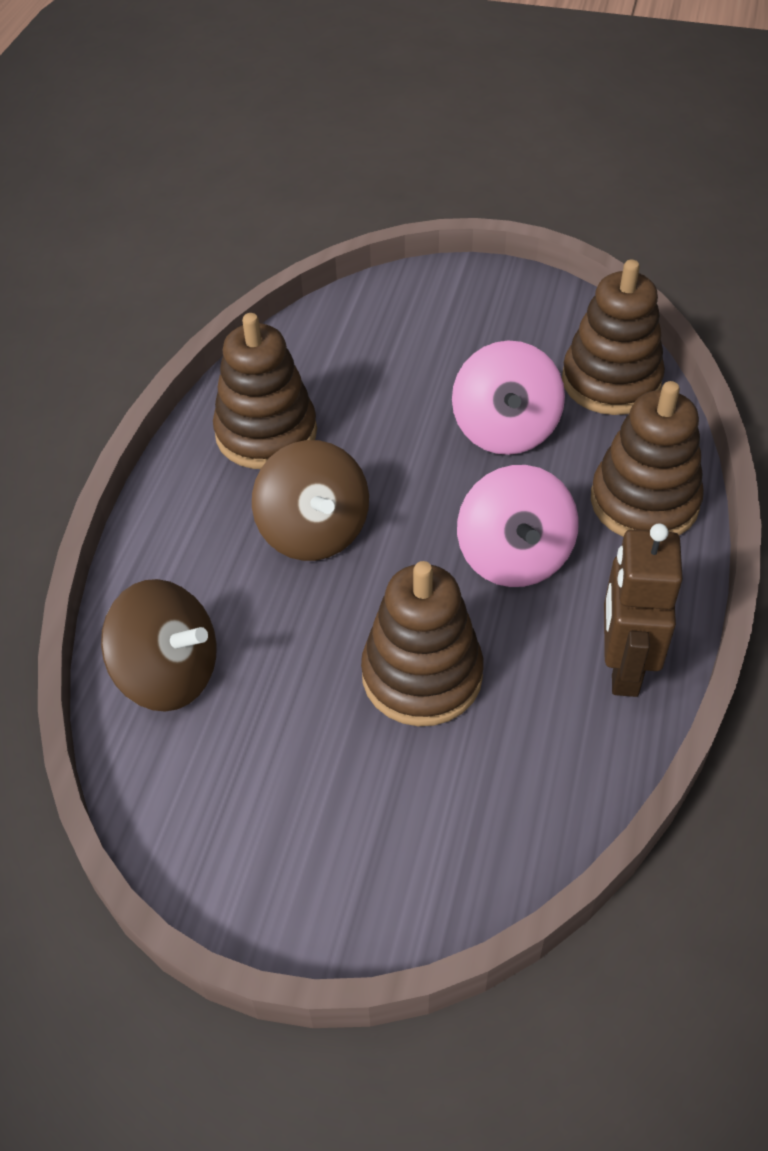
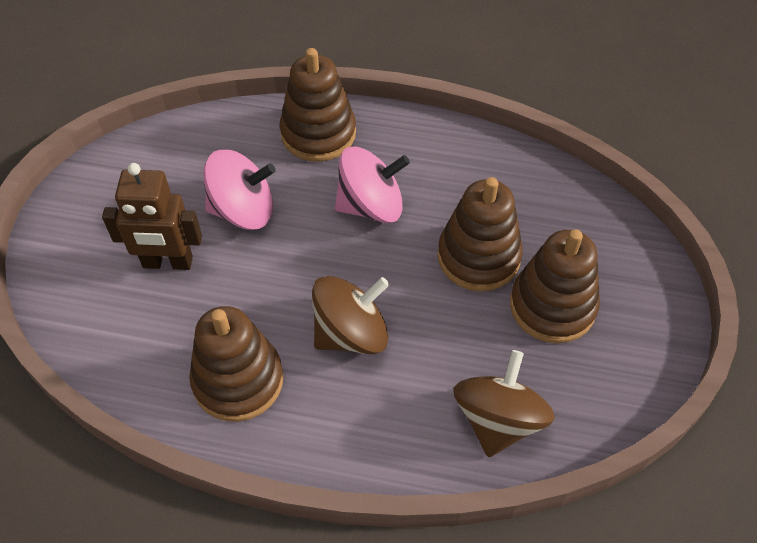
camera: 95 degrees left, 5 degrees up
brown stacking toy [562,259,665,415] -> brown stacking toy moved to [510,229,600,343]
brown robot [604,523,683,697] -> brown robot moved to [102,163,202,270]

